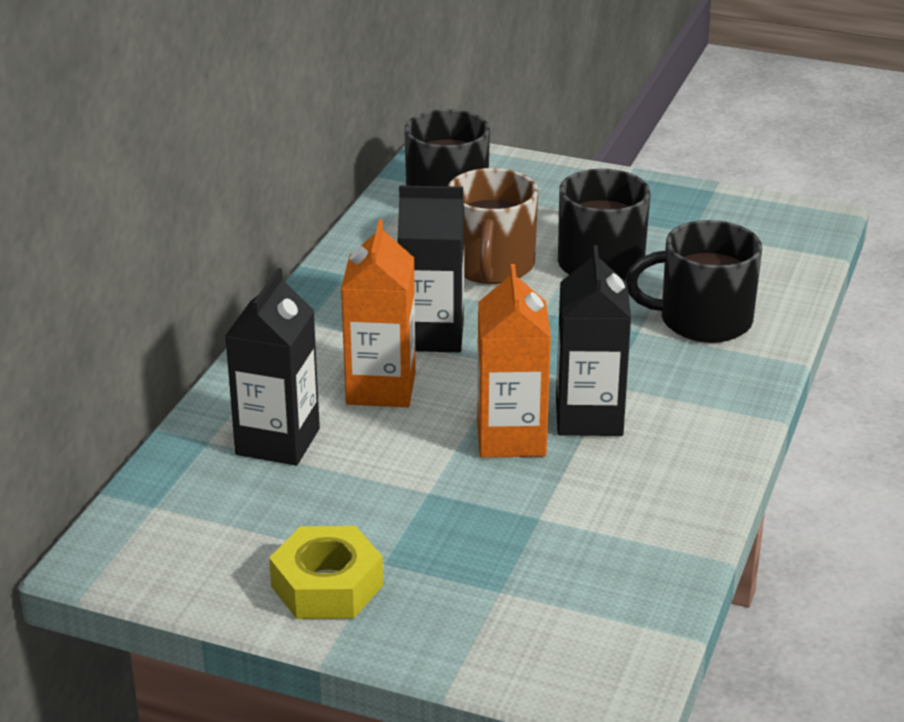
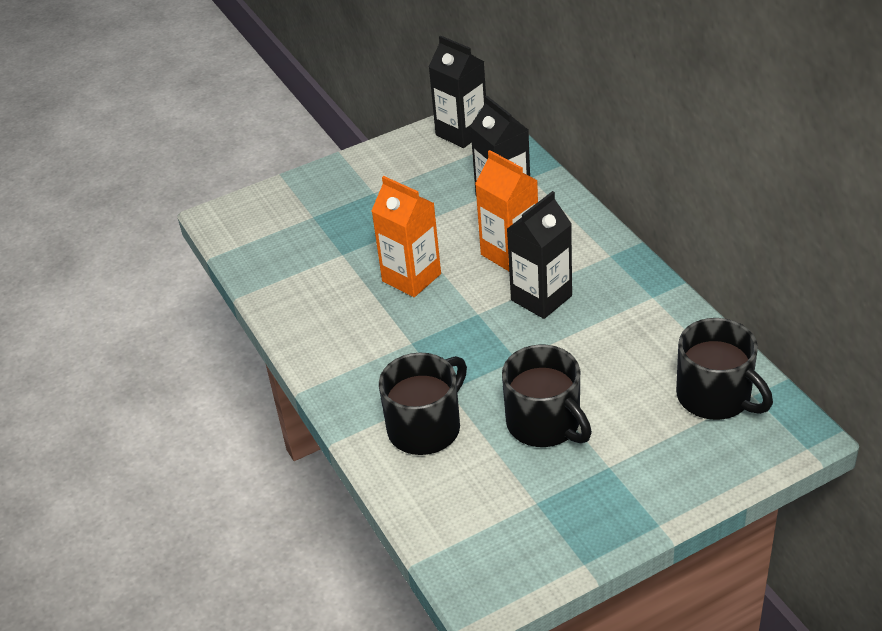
camera: 135 degrees right, 10 degrees up
yellow nut [269,526,383,619] -> none
brown mug [448,168,538,284] -> none
black carton [556,245,631,436] -> black carton moved to [429,35,486,148]

